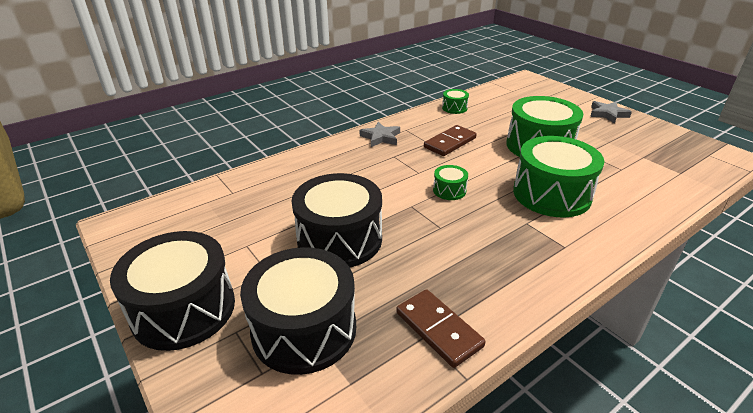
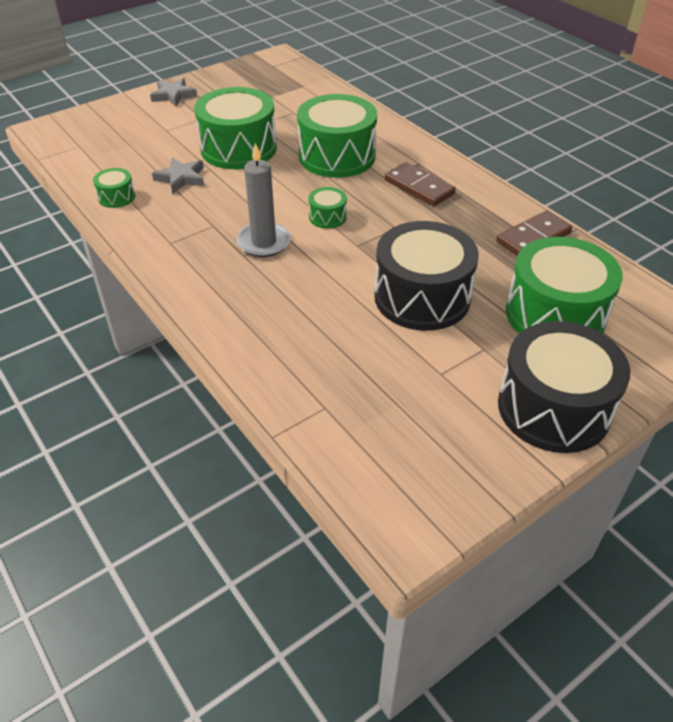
camera: 90 degrees left, 10 degrees up
black drum [240,247,356,375] -> green drum [506,237,623,334]
grey star [359,122,400,147] -> grey star moved to [152,158,204,194]
brown domino [424,125,477,156] -> brown domino moved to [385,162,456,206]
none -> grey candle [236,143,291,257]

